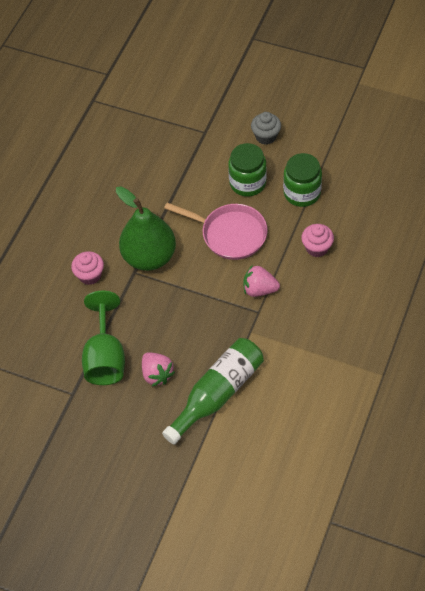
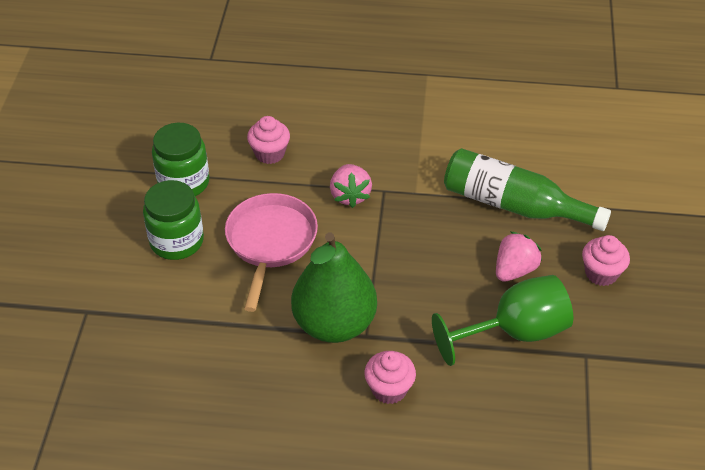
camera: 110 degrees left, 10 degrees down
grey cupcake [251,112,281,145] -> none
none -> pink cupcake [582,235,630,286]

